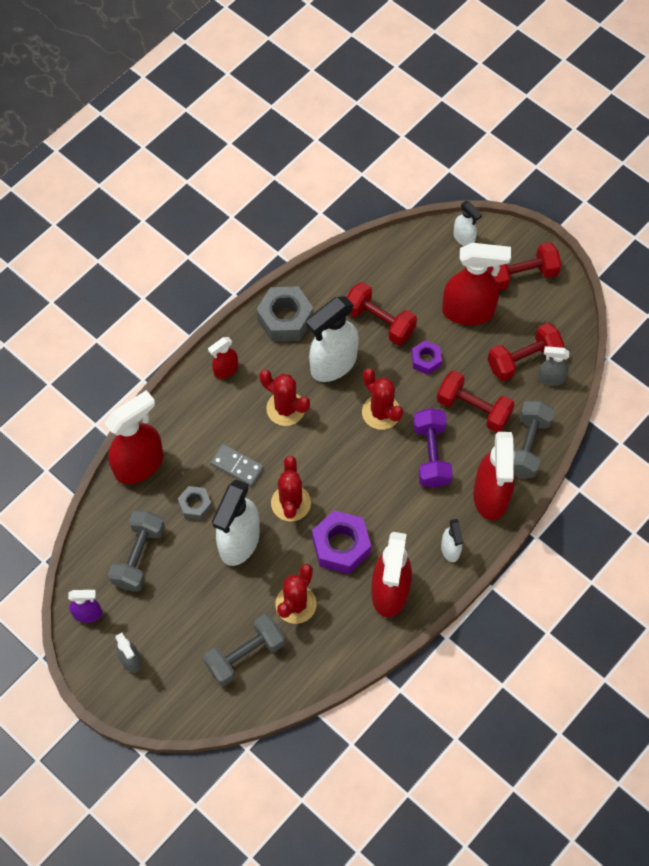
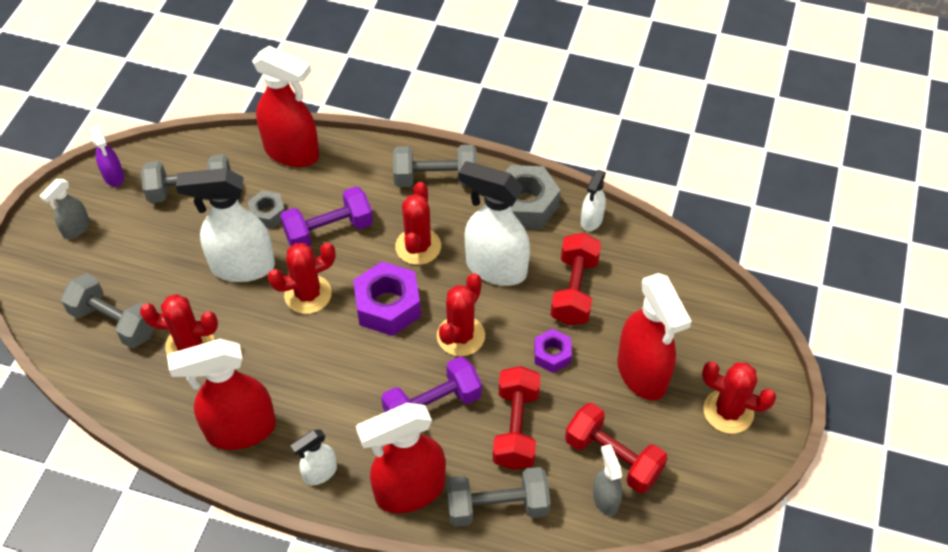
camera: 65 degrees right, 10 degrees down
red spray bottle [208,337,238,379] -> grey dumbbell [393,145,477,187]
grey domino [210,444,264,486] -> purple dumbbell [280,186,373,247]
purple nut [312,510,371,574] -> purple nut moved to [353,261,421,336]
white spray bottle [453,201,482,246] -> white spray bottle moved to [581,170,606,231]
red dumbbell [487,242,562,290] -> red cactus [702,362,776,433]

